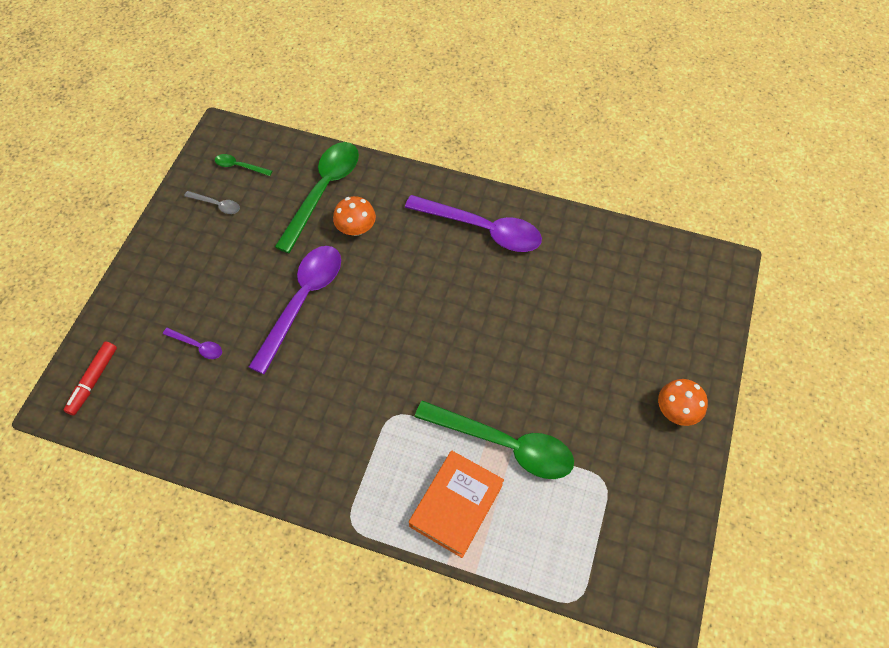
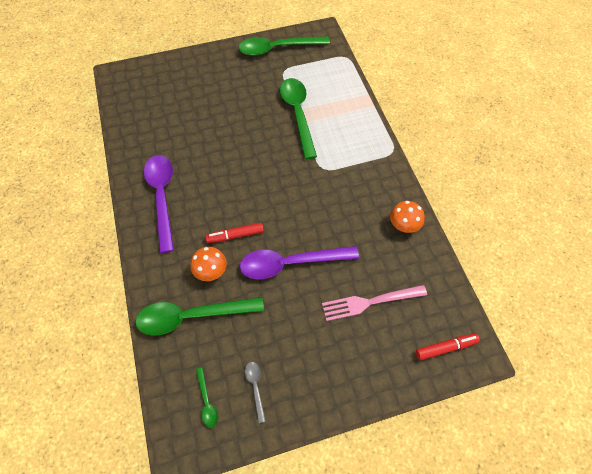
camera: 125 degrees left, 0 degrees up
purple spoon [163,328,222,359] -> pink fork [322,285,427,321]
orange book [409,451,504,558] -> none
orange mushroom [658,379,708,426] -> orange mushroom moved to [390,201,425,233]
none -> red marker [205,223,264,243]
none -> green spoon [239,36,330,56]

